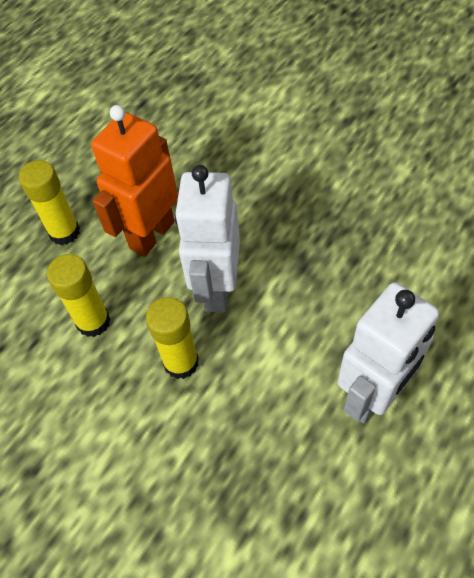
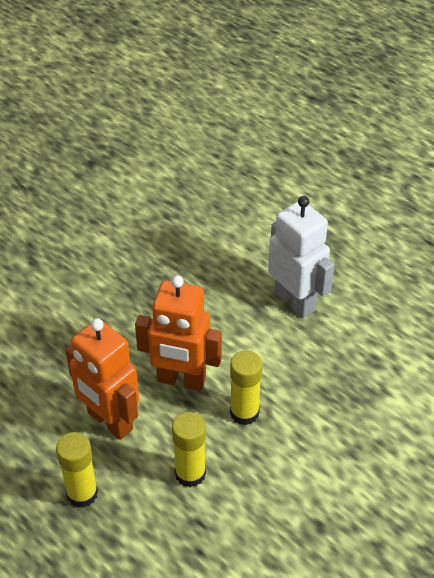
camera: 85 degrees left, 10 degrees down
white robot [175,165,240,312] -> orange robot [135,275,222,391]

